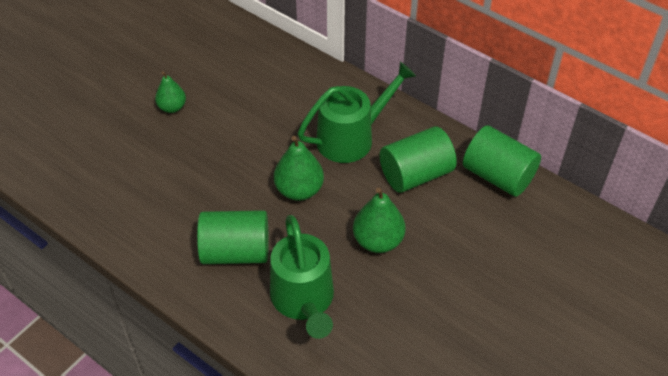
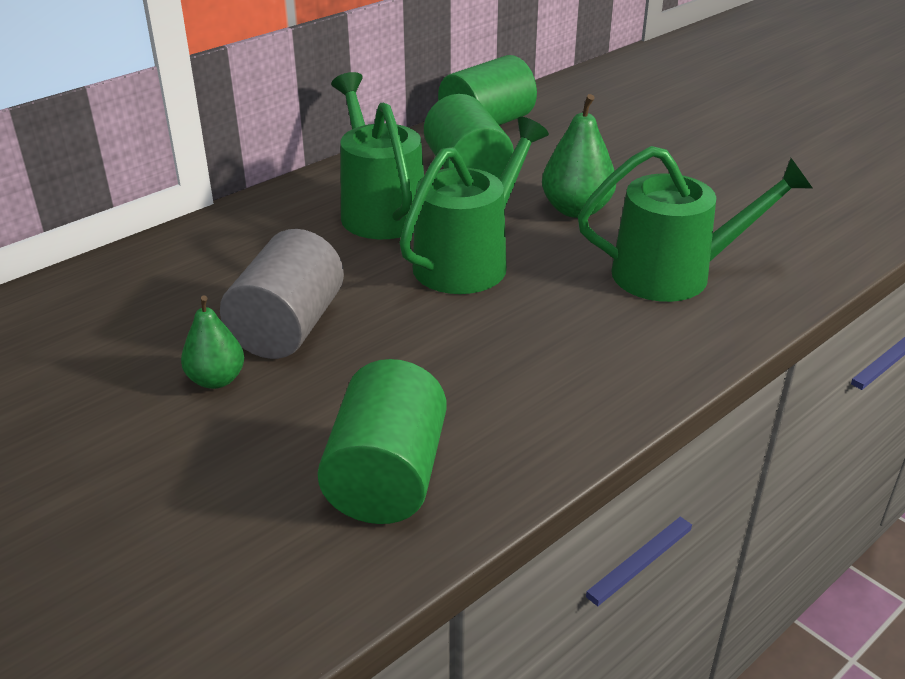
camera: 80 degrees left, 15 degrees down
green cylinder [197,210,269,264] -> green cylinder moved to [317,359,447,524]
green pear [274,136,324,201] -> green watering can [399,117,549,294]
none -> grey cylinder [220,229,344,359]

